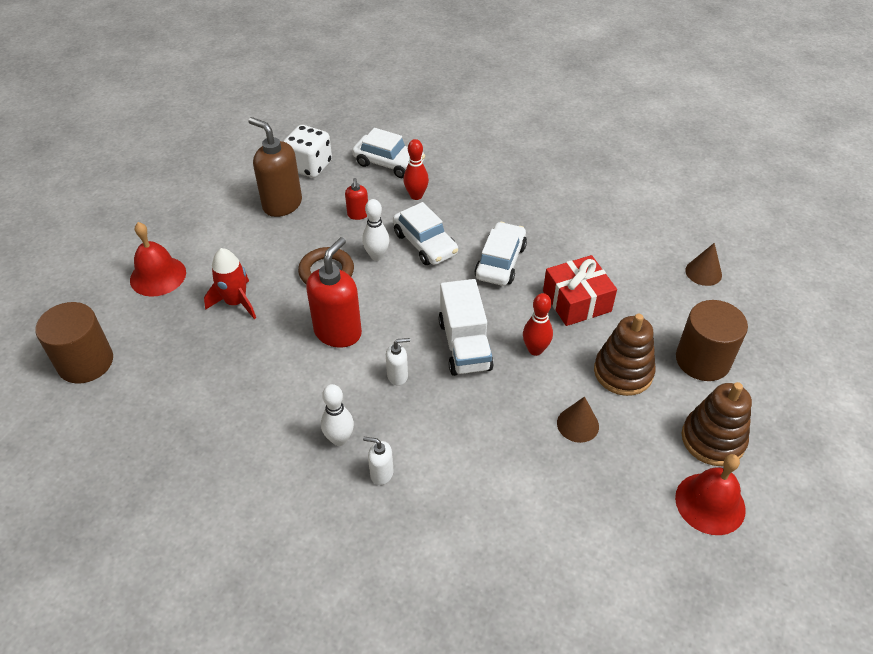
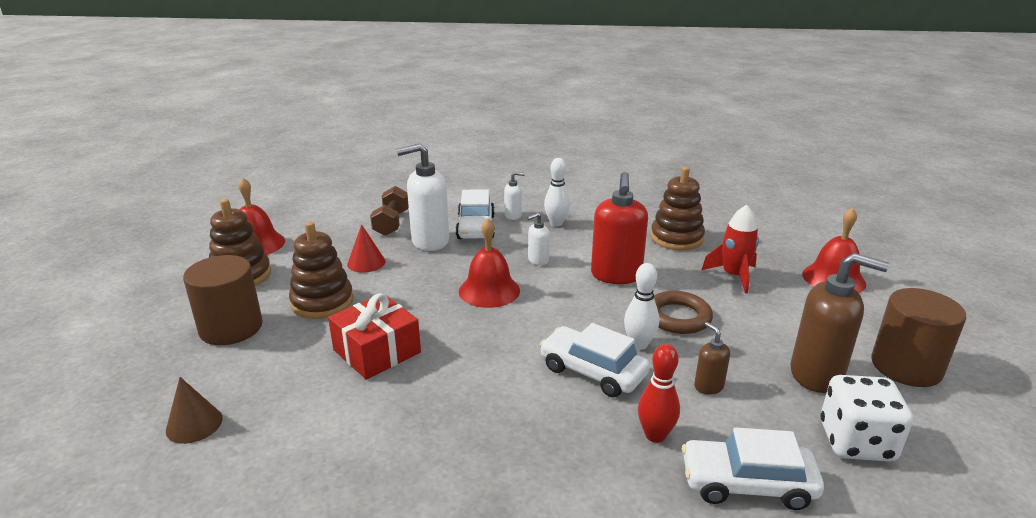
camera: 160 degrees right, 20 degrees down
brown cylinder [35,302,113,384] -> brown cylinder moved to [871,288,966,387]
red soap dispenser [345,178,368,220] -> brown soap dispenser [694,322,730,395]
white truck [439,279,494,376] -> red bell [459,218,520,308]
white car [474,222,527,286] -> white car moved to [456,189,495,239]
red bowling pin [523,293,553,356] -> none
brown cone [557,396,599,443] -> red cone [347,224,385,273]
none -> brown dumbbell [370,186,409,236]
none -> white soap dispenser [396,143,449,251]
none -> brown stacking toy [651,167,705,250]

